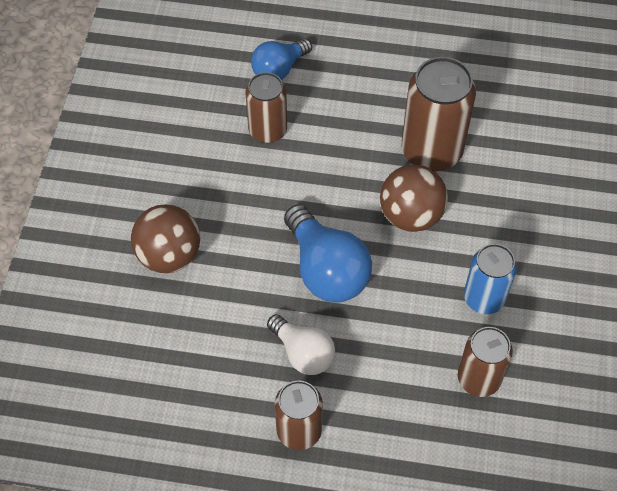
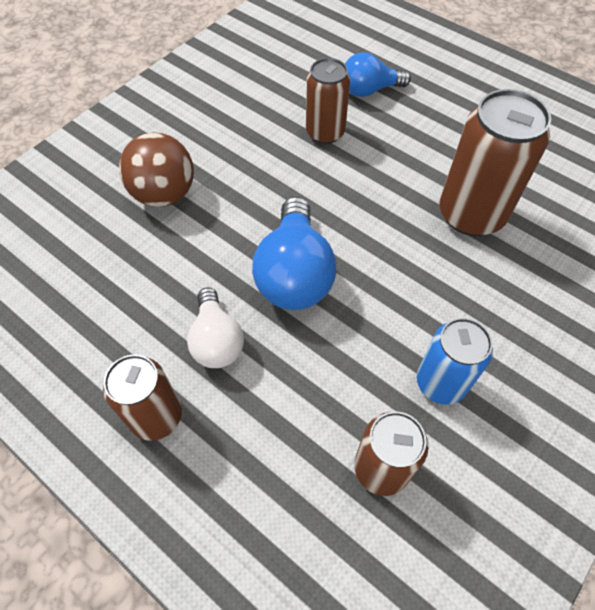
camera: 30 degrees right, 0 degrees up
brown ball [380,165,448,232] -> none

